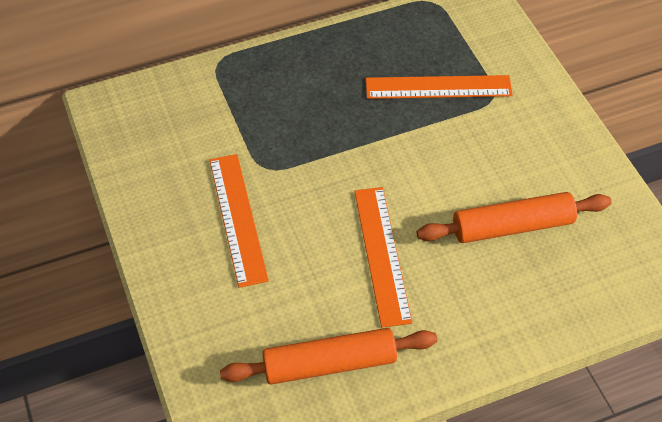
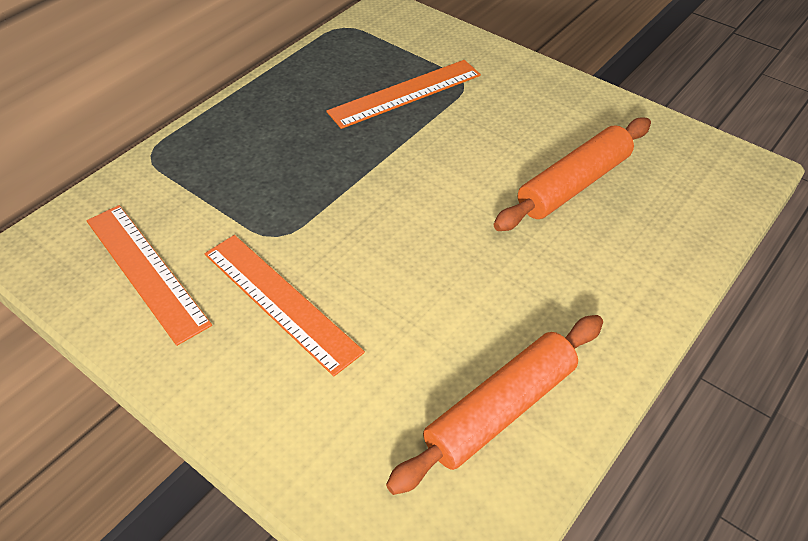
camera: 30 degrees left, 5 degrees down
orange ruler [354,187,412,328] -> orange ruler moved to [87,205,212,346]

